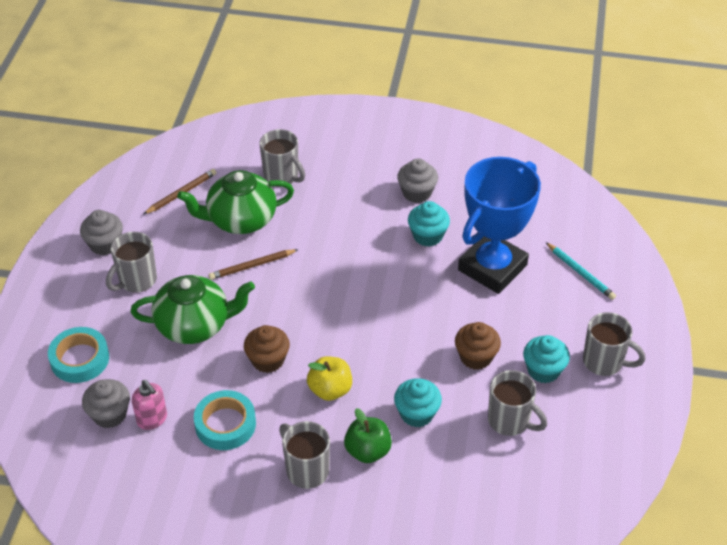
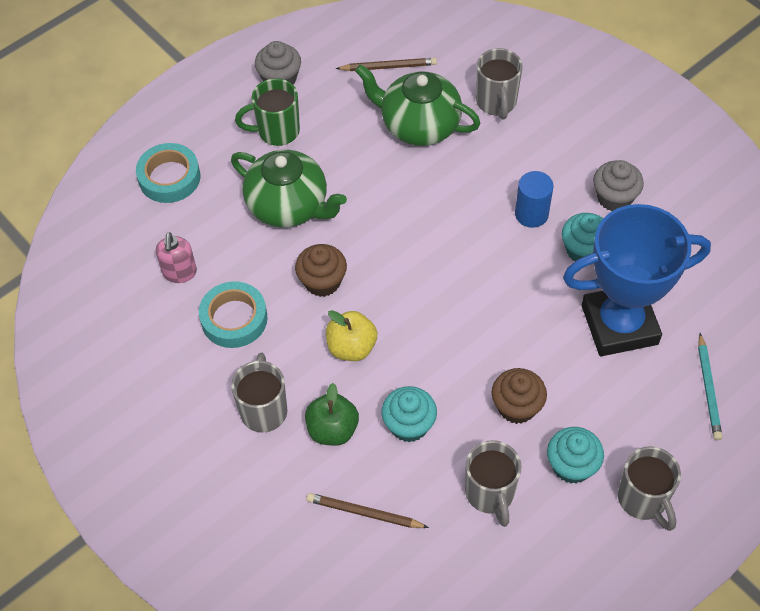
camera: 40 degrees right, 10 degrees up
grey cupcake [82,379,130,428] -> none
grey mug [106,232,157,293] -> green mug [235,78,300,146]
brown pencil [209,249,299,280] -> brown pencil moved to [307,493,429,528]
none -> blue cylinder [515,171,554,228]

